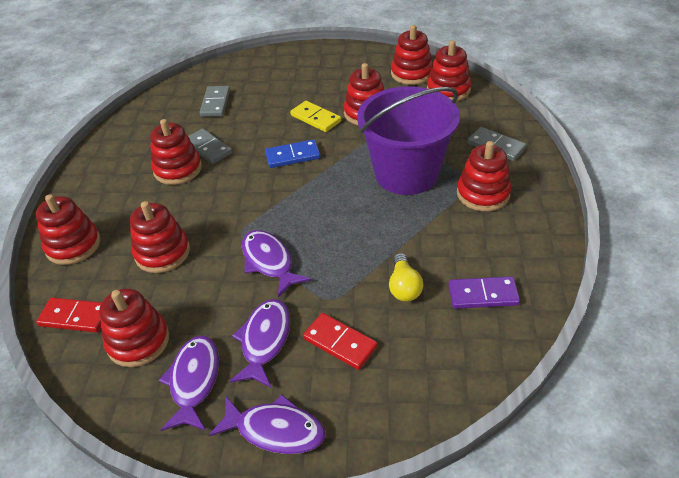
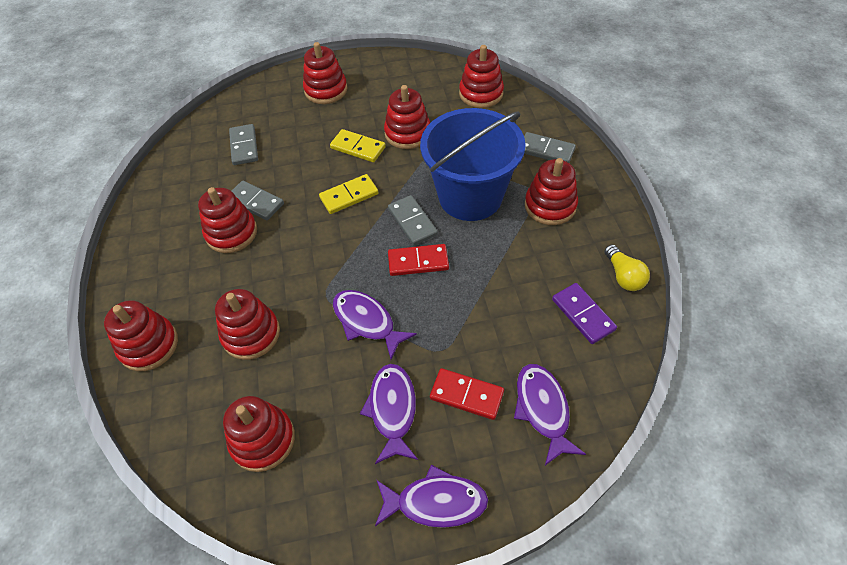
camera: 15 degrees left, 10 degrees up
red domino [36,298,102,333] -> red domino moved to [388,244,449,276]
purple fish [159,336,219,431] -> purple fish moved to [514,364,586,465]
blue domino [265,139,321,168] -> yellow domino [319,174,379,214]
purple bucket [357,86,460,195] -> blue bucket [420,108,526,221]
yellow light bulb [389,253,423,302] -> yellow light bulb moved to [604,244,650,291]
red stacking toy [391,25,433,85] -> red stacking toy moved to [303,42,348,104]
purple domino [448,276,520,309] -> purple domino turned 75 degrees clockwise [552,283,617,344]
none -> grey domino [388,195,438,245]

